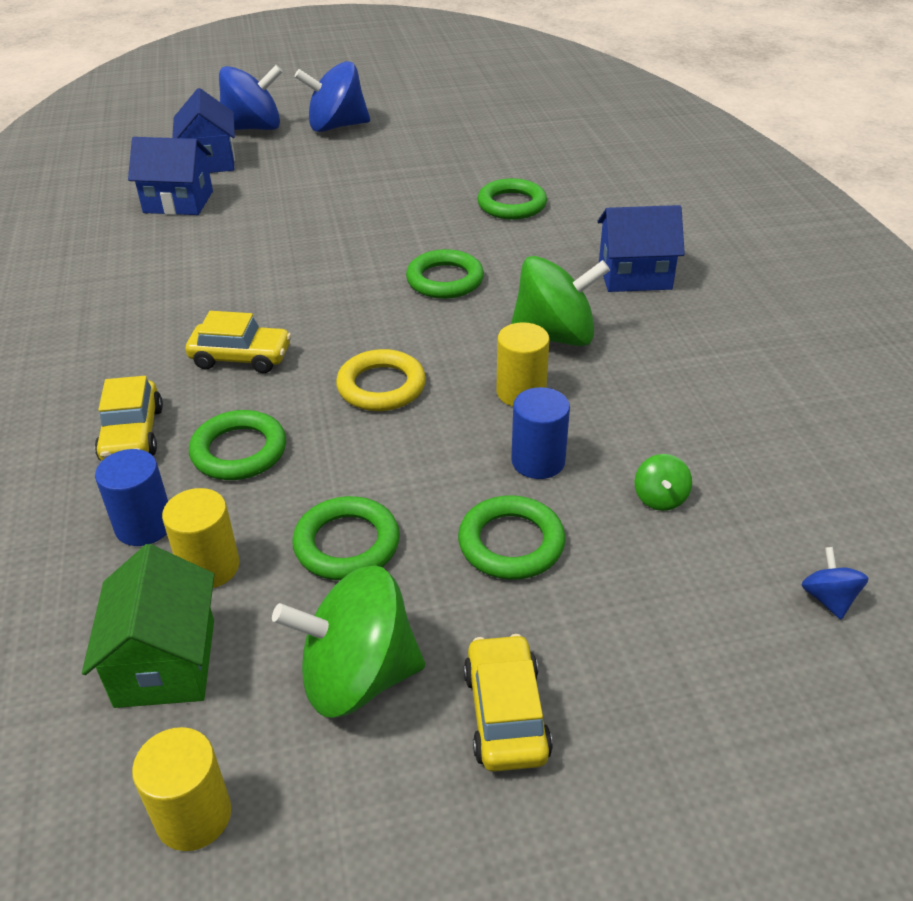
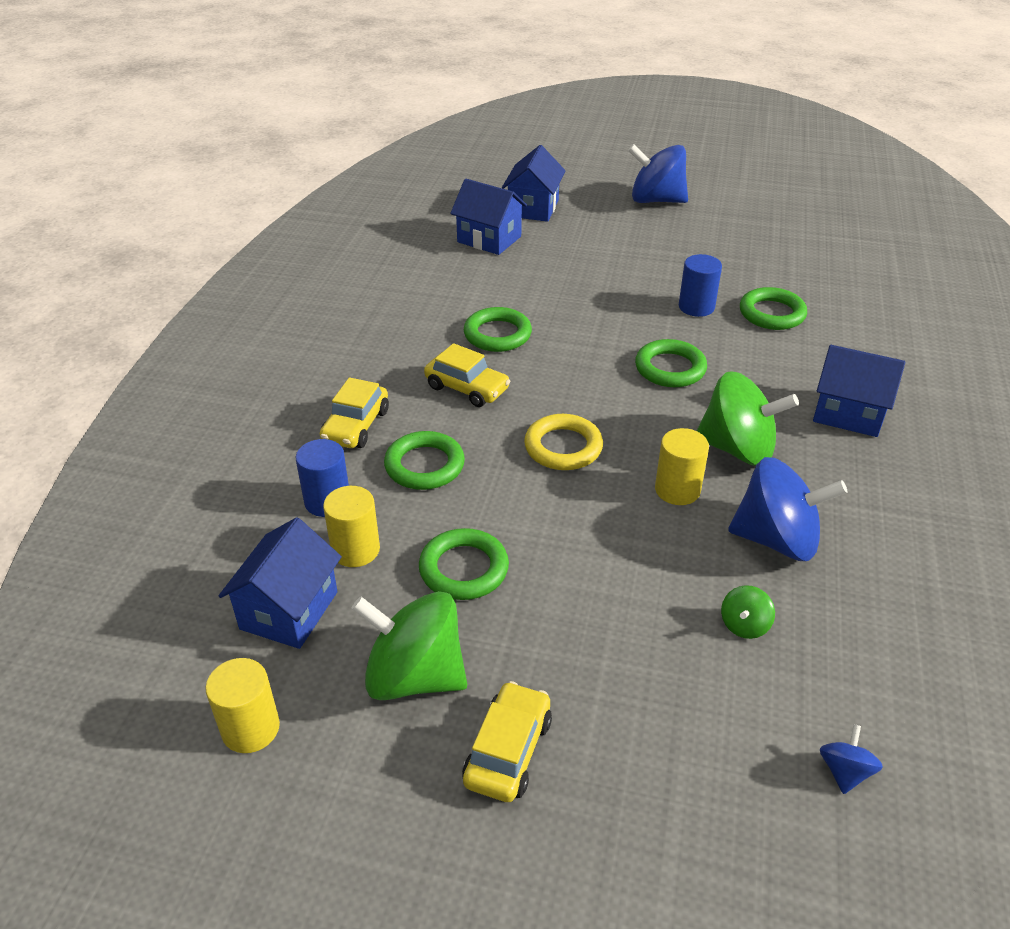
camera: 25 degrees right, 0 degrees up
green house [82,544,214,708] -> blue house [219,517,342,649]
blue spinning top [219,65,283,130] -> blue spinning top moved to [728,457,847,561]
green ring [458,495,566,580] -> green ring moved to [464,307,532,352]
blue cylinder [511,387,570,479] -> blue cylinder moved to [679,254,722,317]

